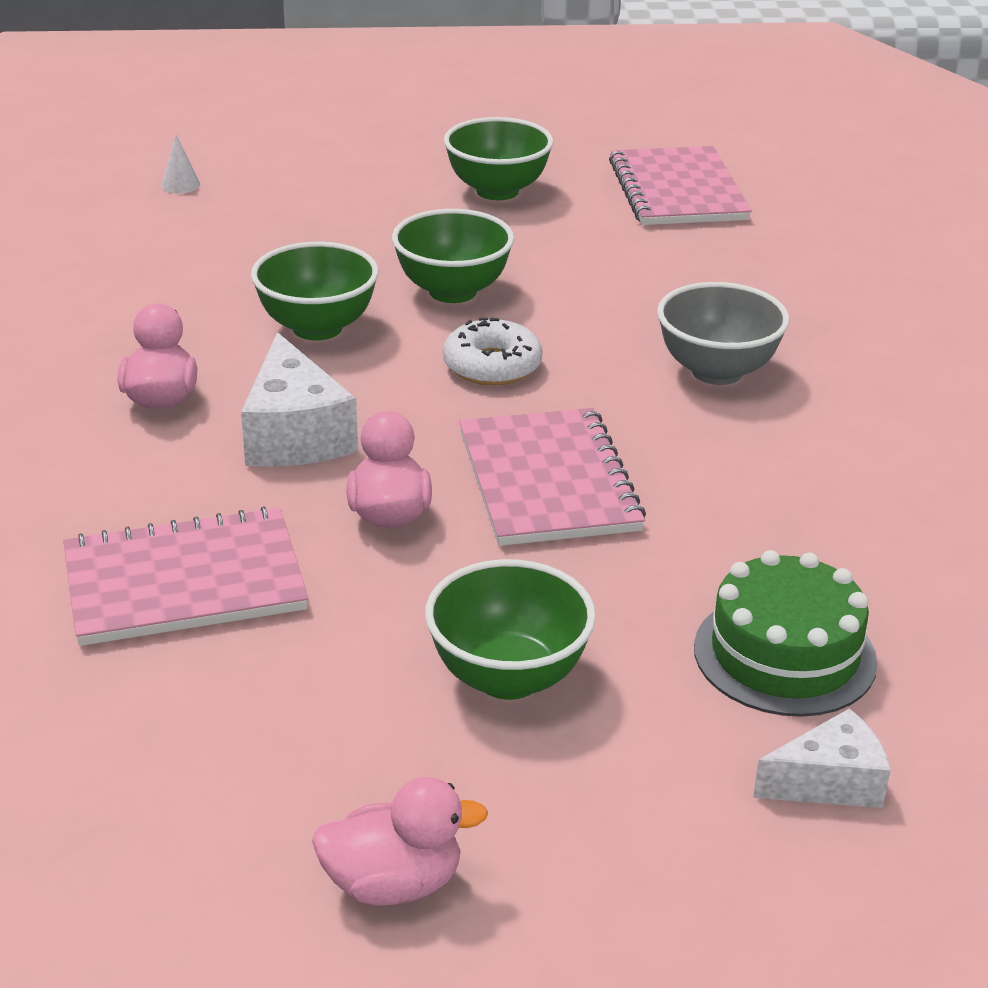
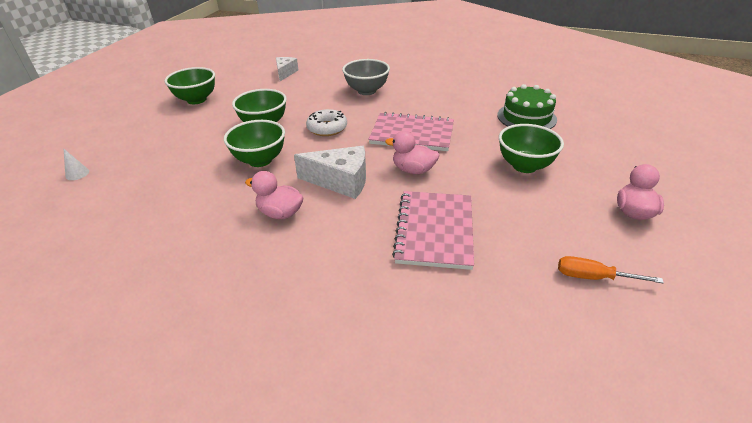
camera: 65 degrees left, 5 degrees up
pink notebook [609,146,752,225] -> none
white cheese [753,708,890,808] -> white cheese moved to [276,57,298,81]
none -> orange screwdriver [558,256,664,283]

